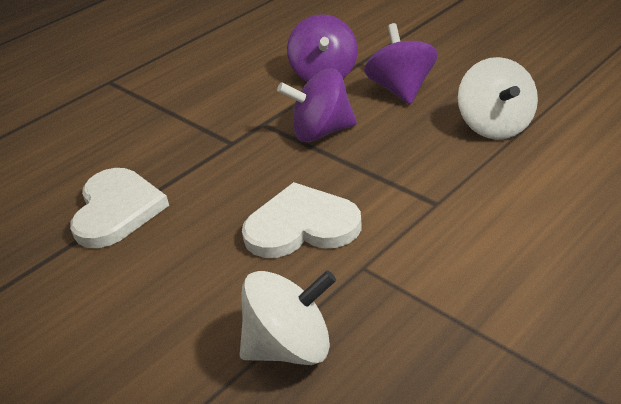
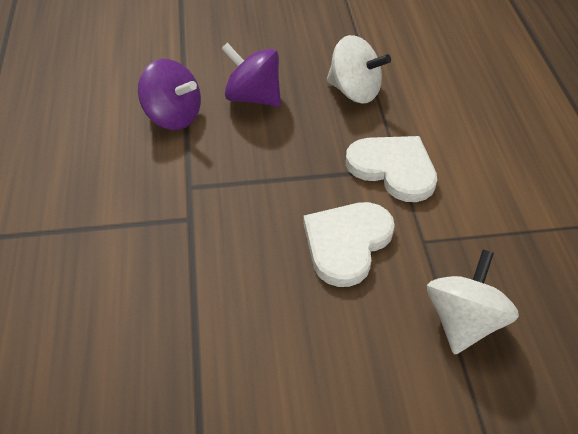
camera: 55 degrees left, 10 degrees up
white heart [70,168,169,248] -> white heart moved to [346,136,437,202]
purple spinning top [277,68,357,142] -> none

